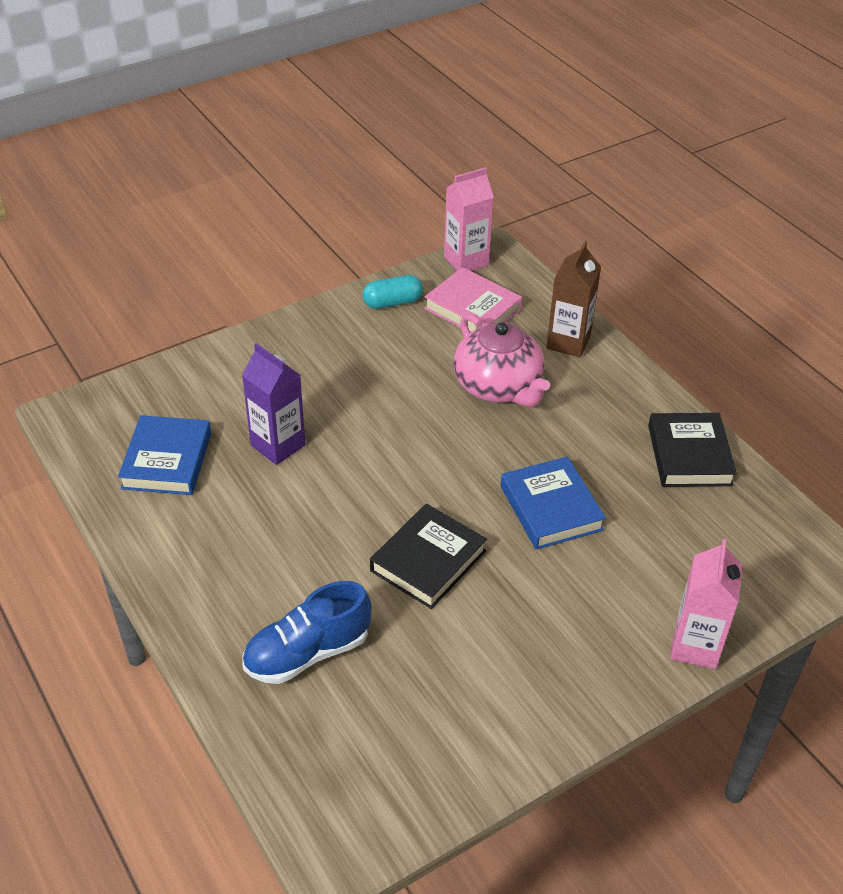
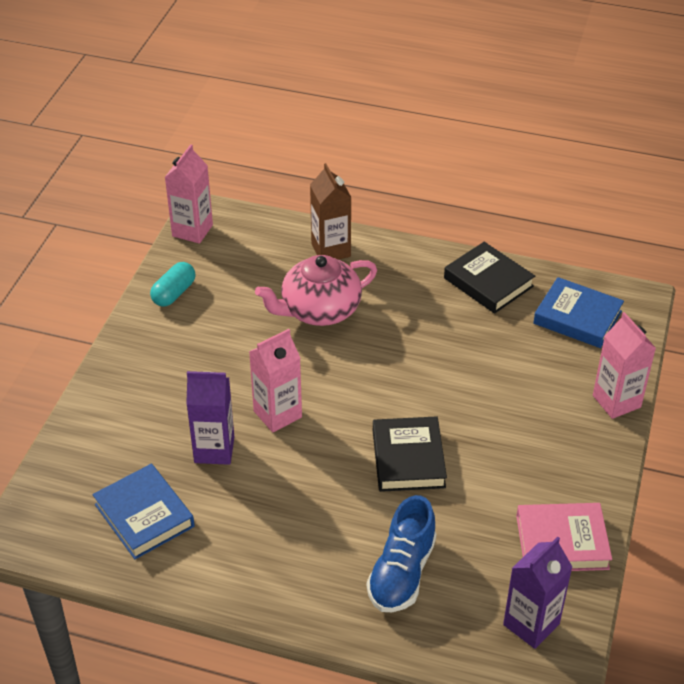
camera: 40 degrees left, 0 degrees up
pink book [424,267,522,333] -> pink book moved to [516,503,612,571]
pink teapot [453,313,550,407] -> pink teapot turned 135 degrees clockwise [255,255,377,326]
blue book [501,456,606,550] -> blue book moved to [533,277,624,348]
none -> pink carton [249,329,302,433]
none -> purple carton [503,537,572,649]

